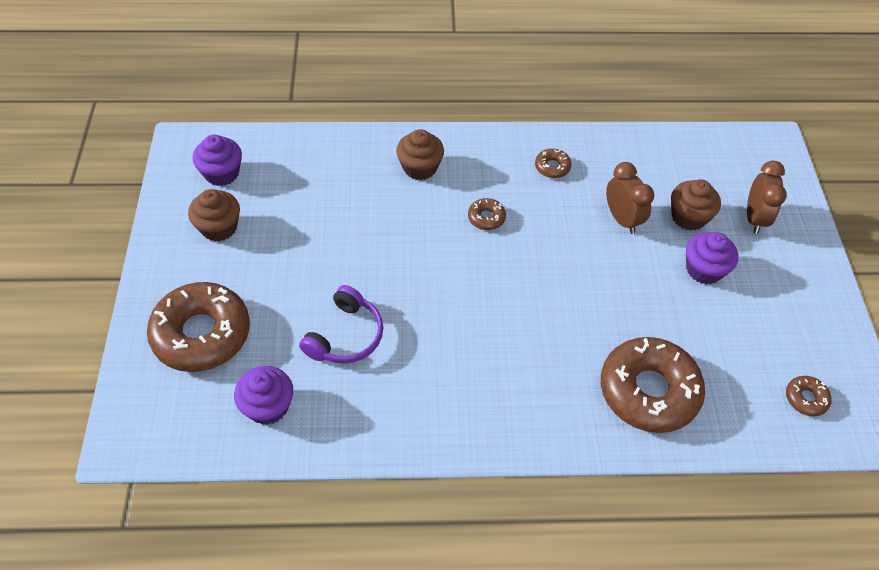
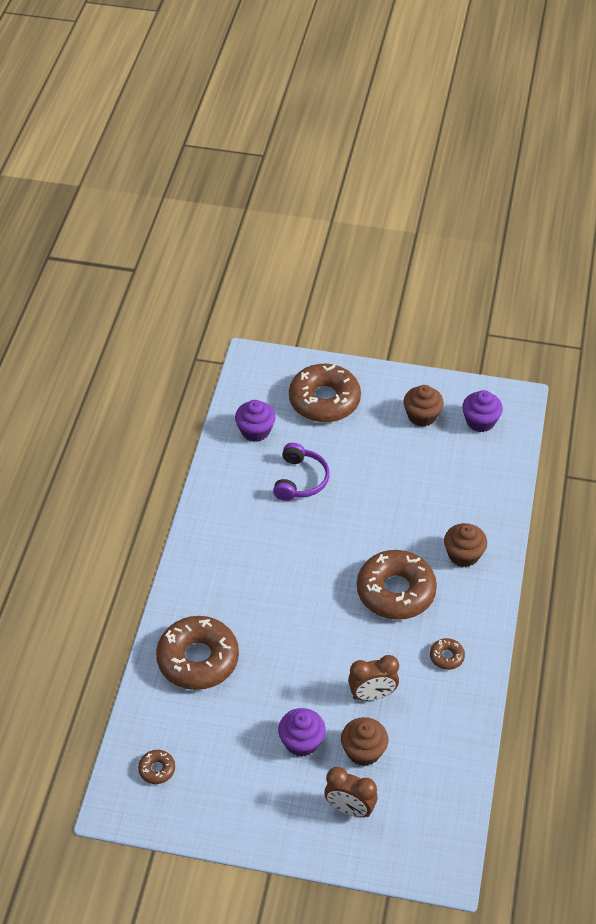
camera: 105 degrees right, 5 degrees down
purple headphones [299,285,383,364] -> purple headphones turned 120 degrees counterclockwise [273,443,330,501]
brown donut [468,198,506,230] -> brown donut [357,550,437,620], size x2.34

